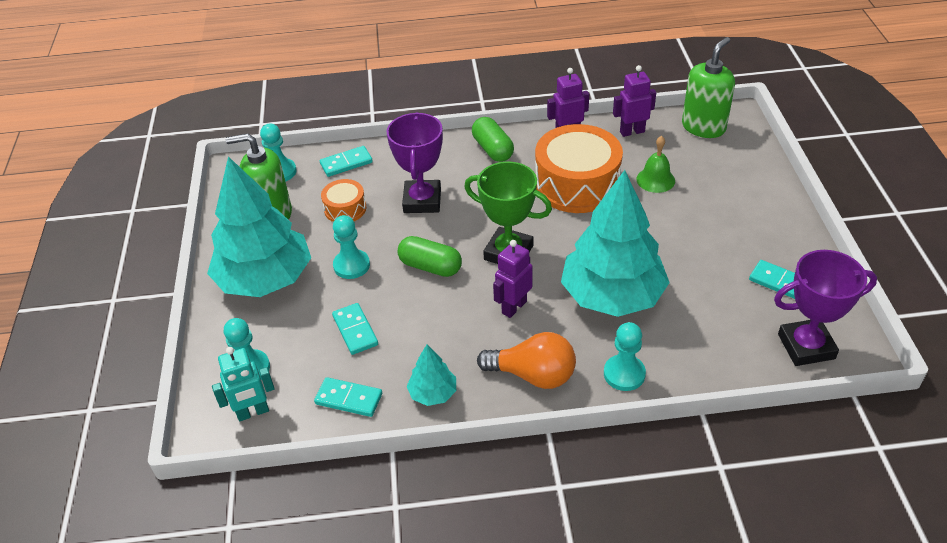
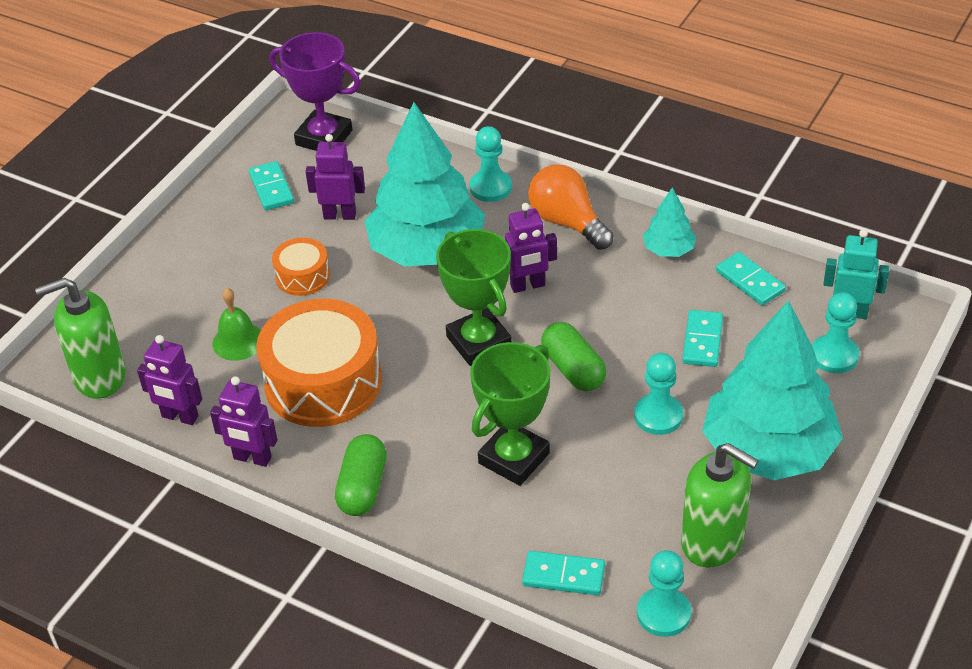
camera: 145 degrees left, 0 degrees up
orange drum [321,179,366,222] -> orange drum moved to [272,238,330,296]
purple trophy [387,112,443,213] -> green trophy [470,342,550,486]
none -> purple robot [305,134,365,220]

